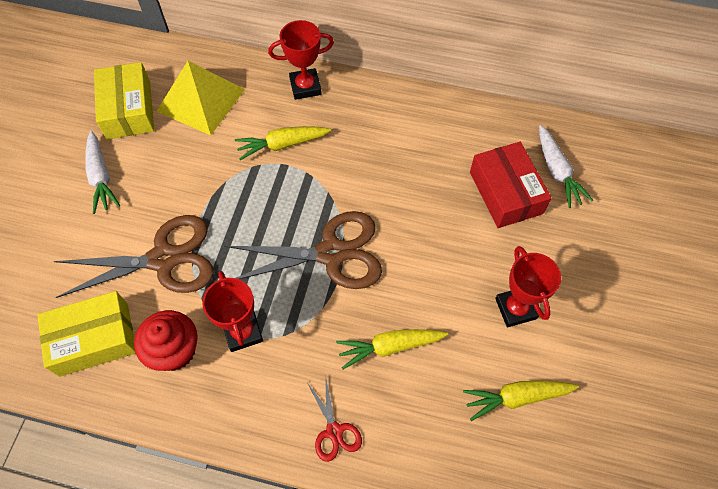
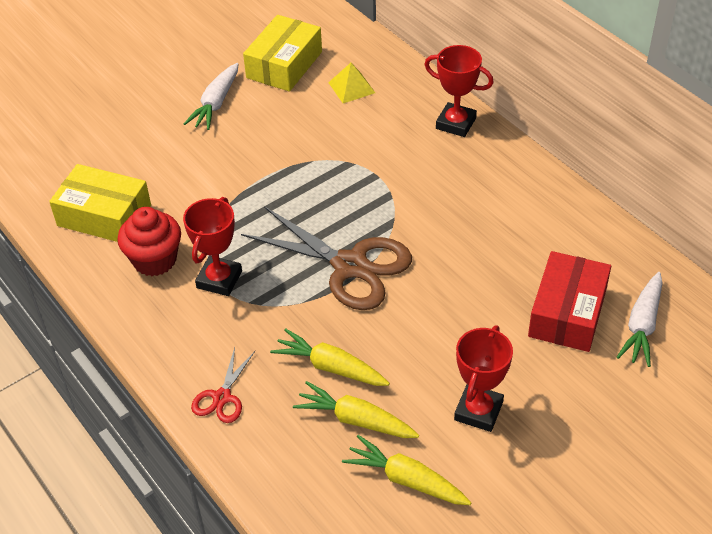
camera: 40 degrees right, 15 degrees down
brown scissors [54,215,214,298] -> none
yellow pyramid [156,61,245,135] -> yellow pyramid [328,63,375,103], size x0.51
yellow carrot [235,126,331,160] -> yellow carrot moved to [293,381,419,438]

